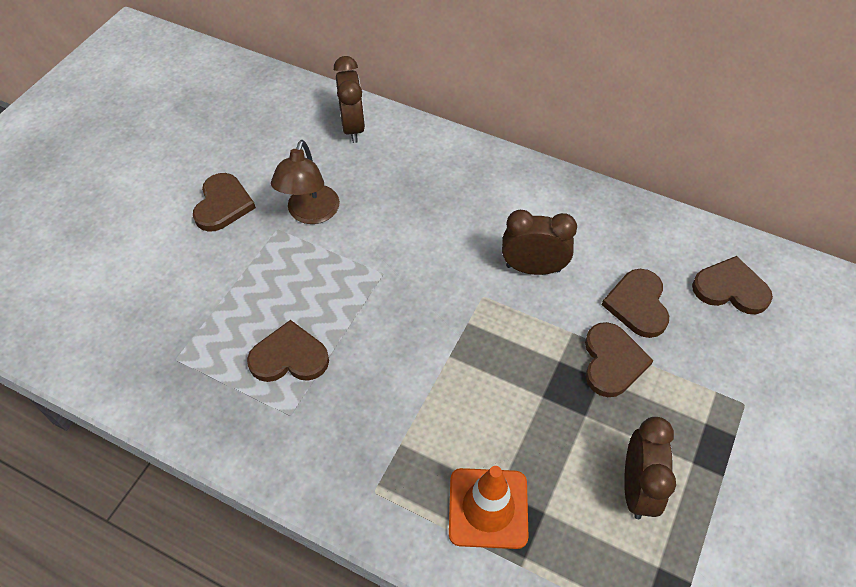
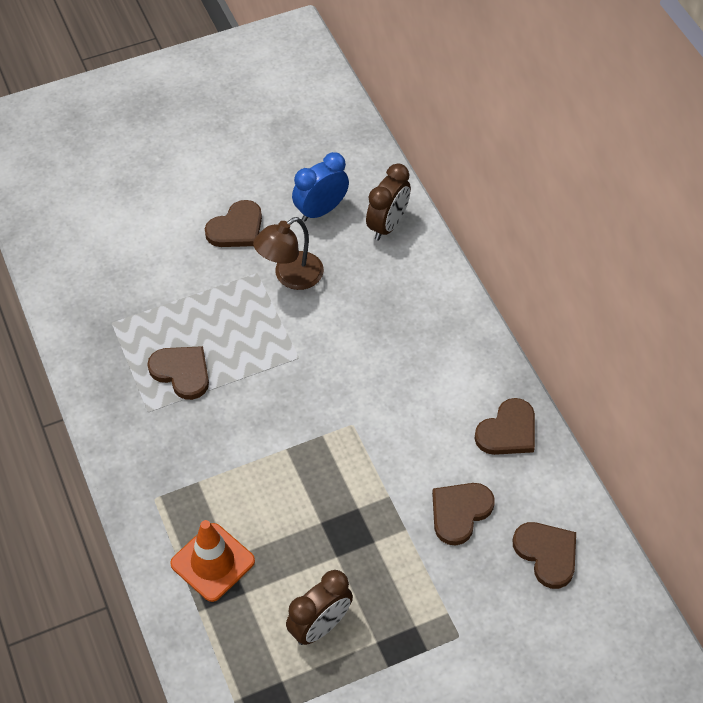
camera: 40 degrees right, 0 degrees up
brown clock [502,210,577,275] -> none
brown heart [585,322,653,397] -> brown heart moved to [474,398,535,455]
none -> blue clock [292,152,349,222]

